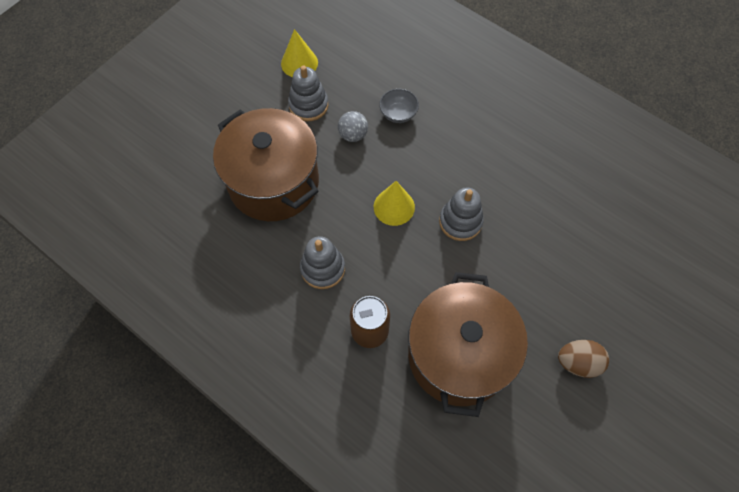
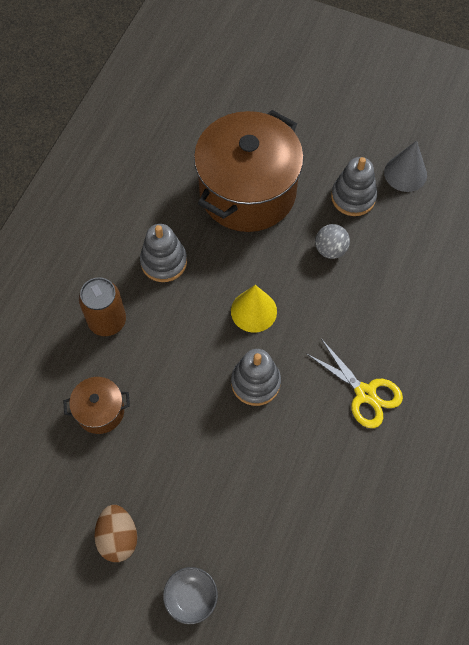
camera: 75 degrees right, 0 degrees up
yellow cone [281,29,318,77] -> grey cone [384,140,427,192]
grey bowl [379,89,419,123] -> grey bowl moved to [163,567,218,624]
brown pot [408,272,528,417] -> brown pot [63,377,130,434], size x0.45
none -> yellow scissors [306,340,403,428]

